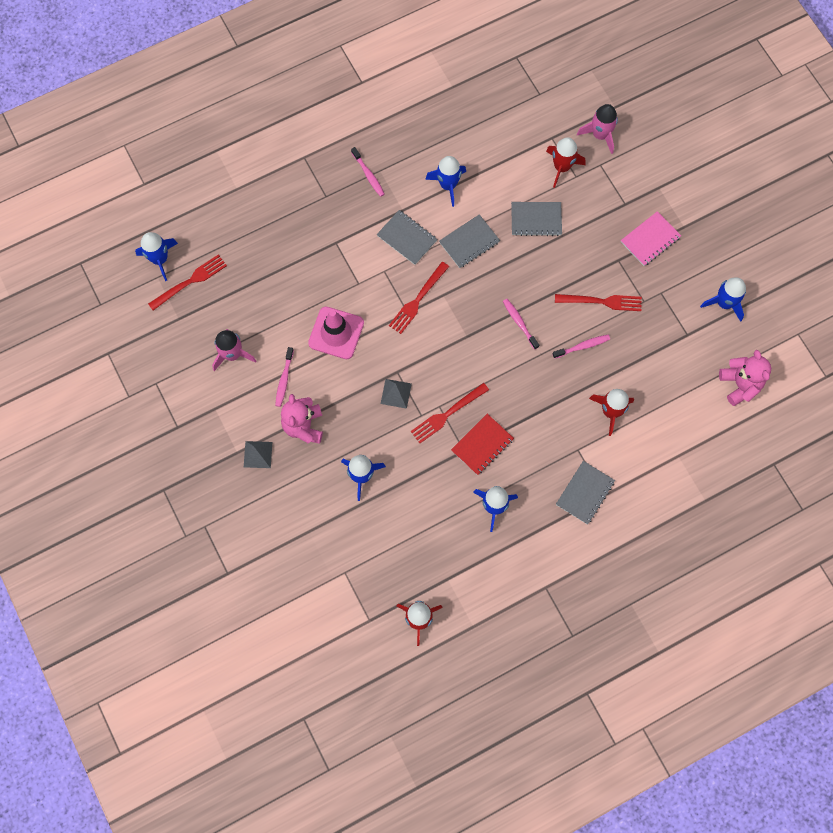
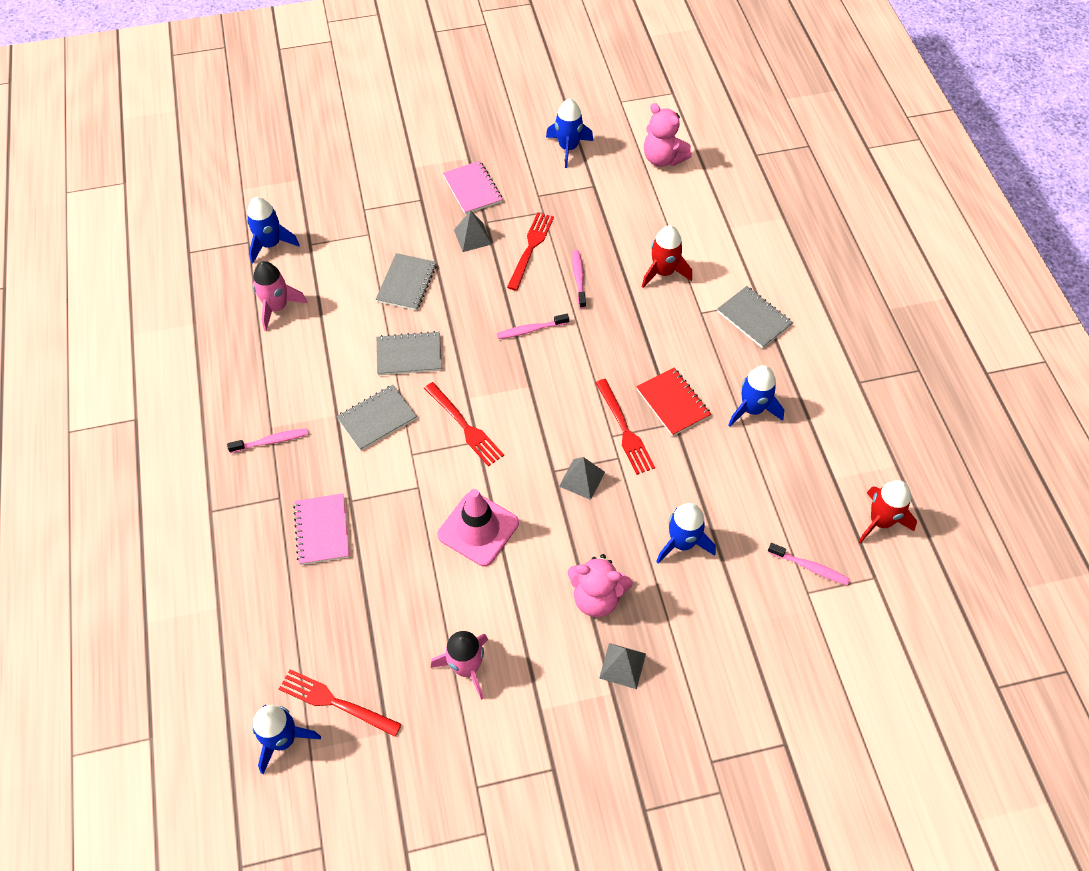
camera: 75 degrees left, 15 degrees down
red fork [148,254,227,310] -> red fork turned 45 degrees counterclockwise [279,669,402,737]
pink toothbrush [275,347,294,407] -> pink toothbrush moved to [768,543,850,585]
blue rocket [425,156,466,207] -> blue rocket moved to [247,197,300,264]
grey notebook [439,214,500,268] -> grey notebook turned 75 degrees counterclockwise [376,331,442,376]
red rocket [546,137,585,188] -> none
pink rocket [577,104,618,154] -> pink rocket moved to [253,261,307,331]
pink teddy bear [719,350,771,406] -> pink teddy bear turned 135 degrees counterclockwise [644,103,692,167]
none -> pink notebook [293,493,349,565]
none -> grey pyramid [454,210,492,252]

